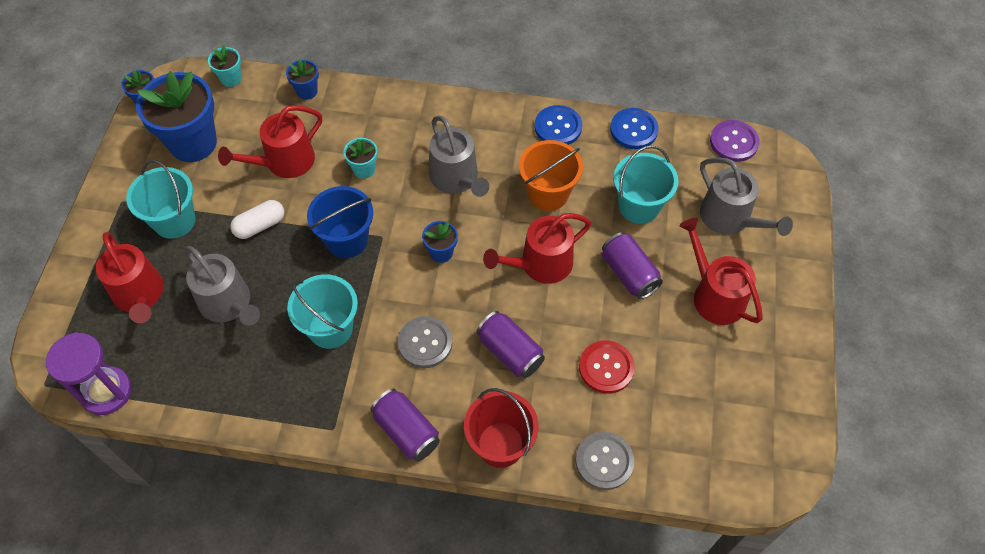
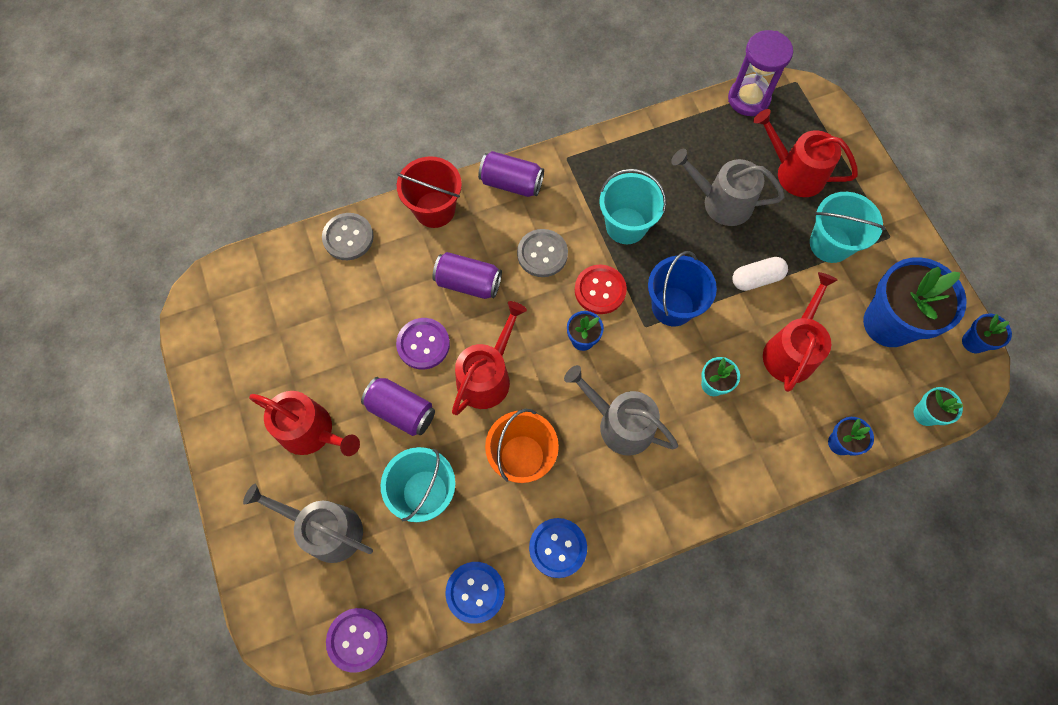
camera: 150 degrees right, 10 degrees up
white capsule [230,200,284,239] -> white capsule turned 45 degrees clockwise [733,257,788,291]
red button [579,340,635,394] -> red button moved to [575,264,627,314]
none -> purple button [396,318,450,369]

